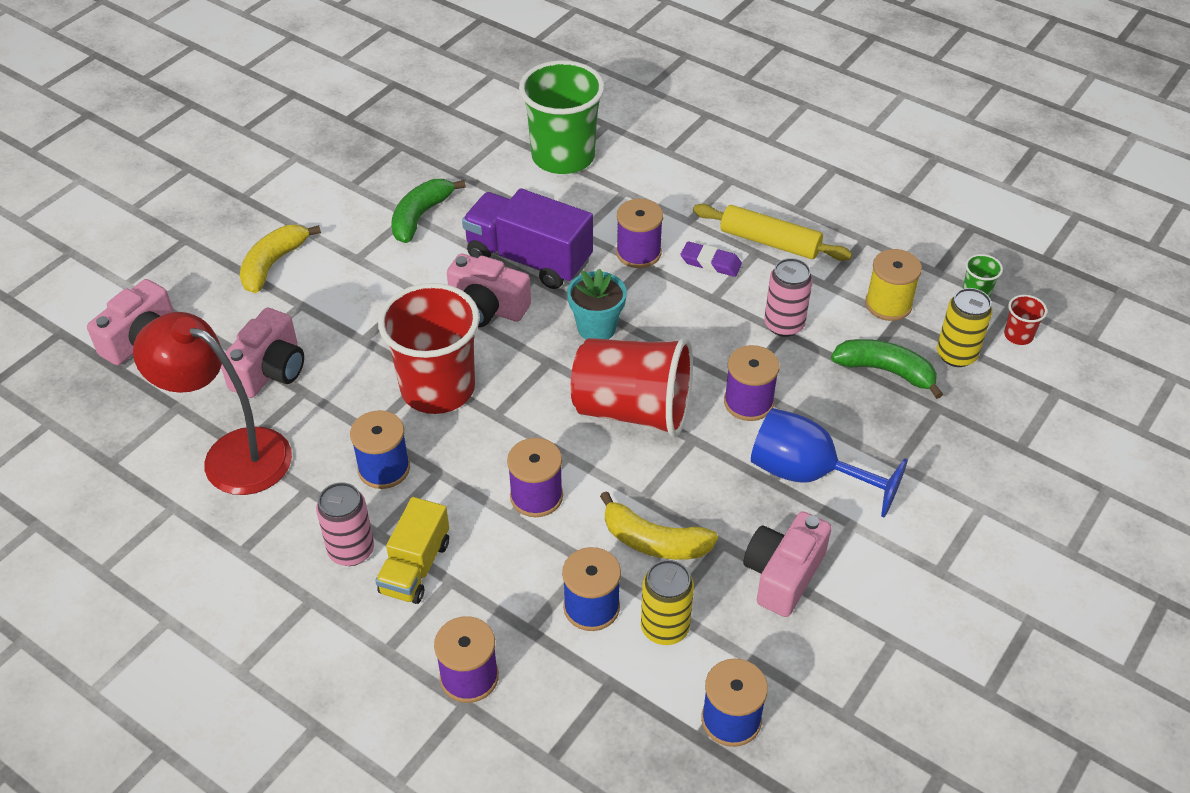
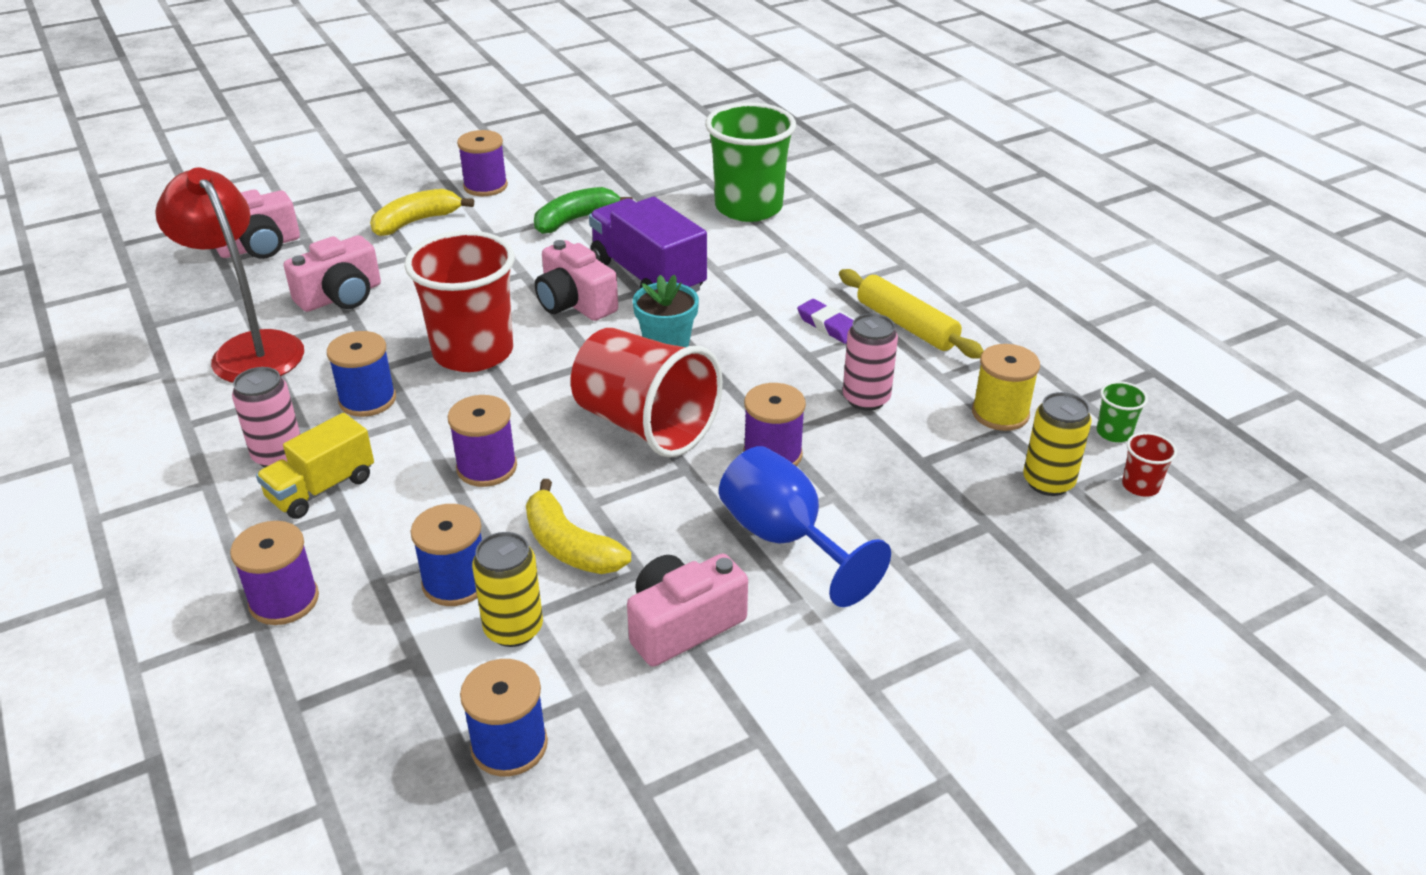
camera: 25 degrees right, 10 degrees down
purple spool [616,199,663,268] -> purple spool moved to [457,130,508,196]
green banana [831,339,943,399] -> none

